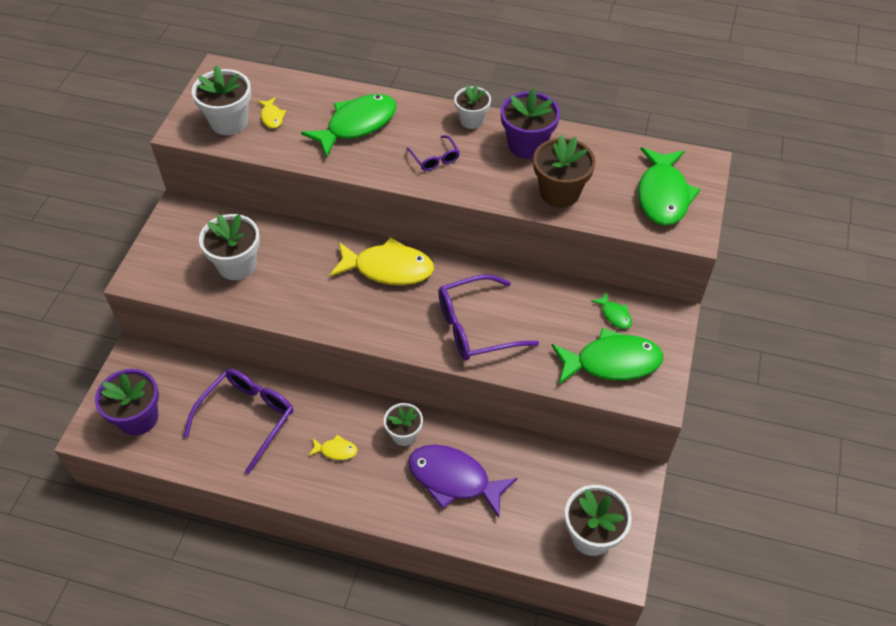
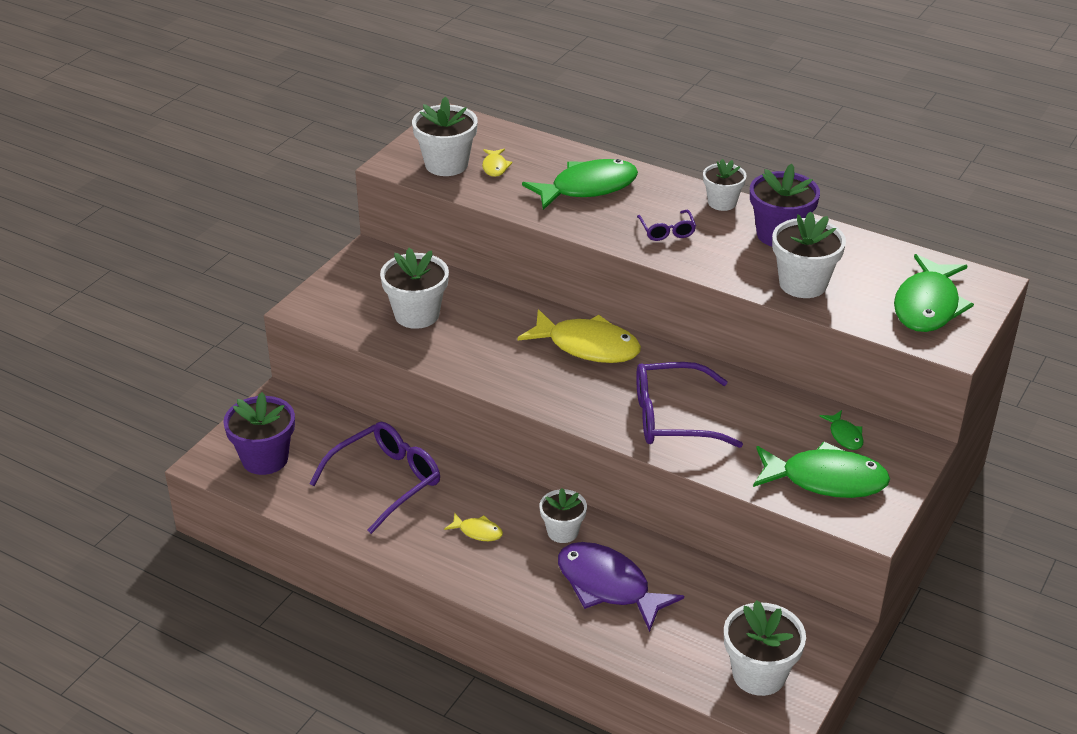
camera: 15 degrees right, 15 degrees down
brown flower pot [533,135,596,207] -> white flower pot [772,211,846,298]

